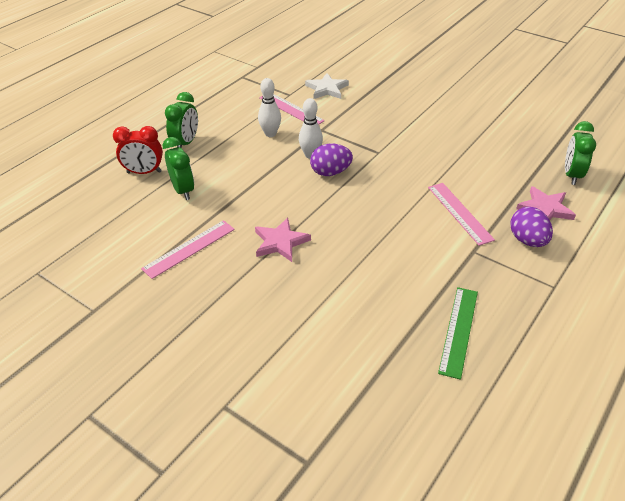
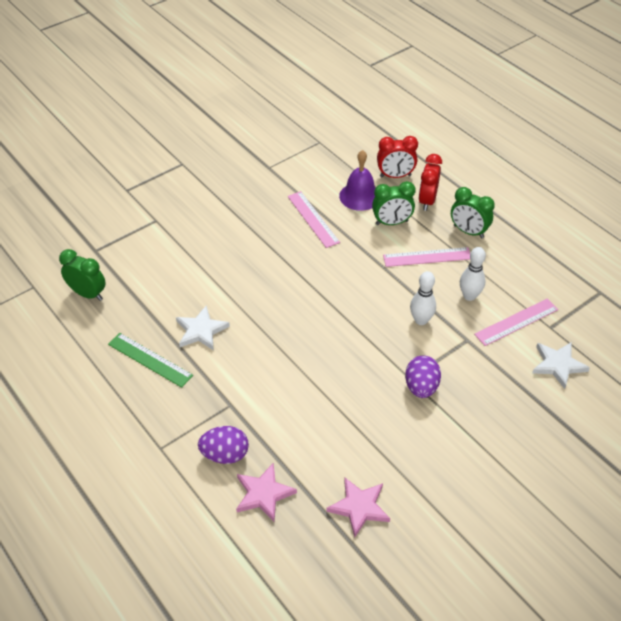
camera: 105 degrees right, 5 degrees up
pink star [255,218,311,262] -> pink star moved to [327,478,390,538]
purple egg [310,144,353,176] -> purple egg moved to [405,356,441,398]
pink ruler [428,183,495,246] -> pink ruler moved to [383,247,470,267]
green clock [565,121,596,185] -> green clock moved to [59,249,106,301]
none -> white star [176,306,230,351]
none -> purple bell [339,150,375,211]
none -> red clock [377,136,418,178]

